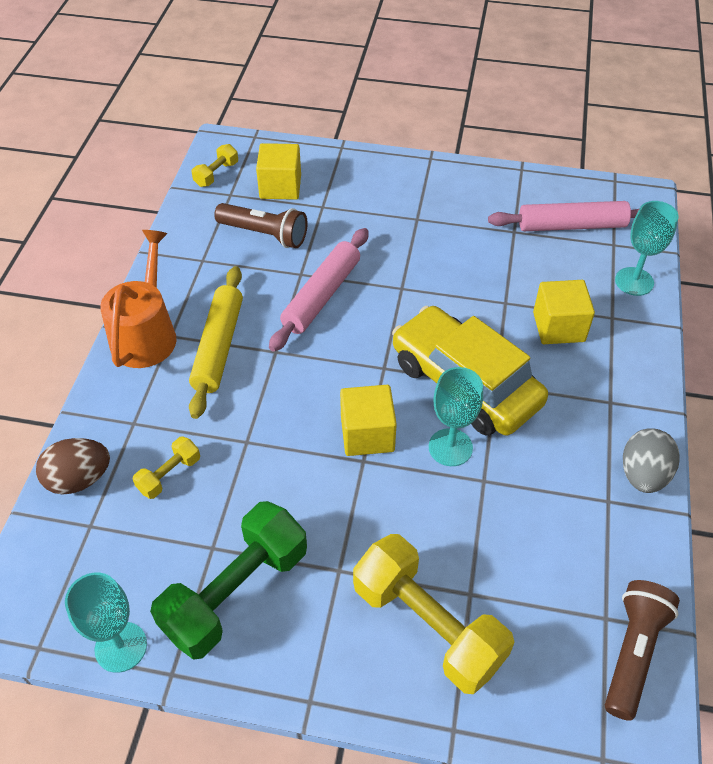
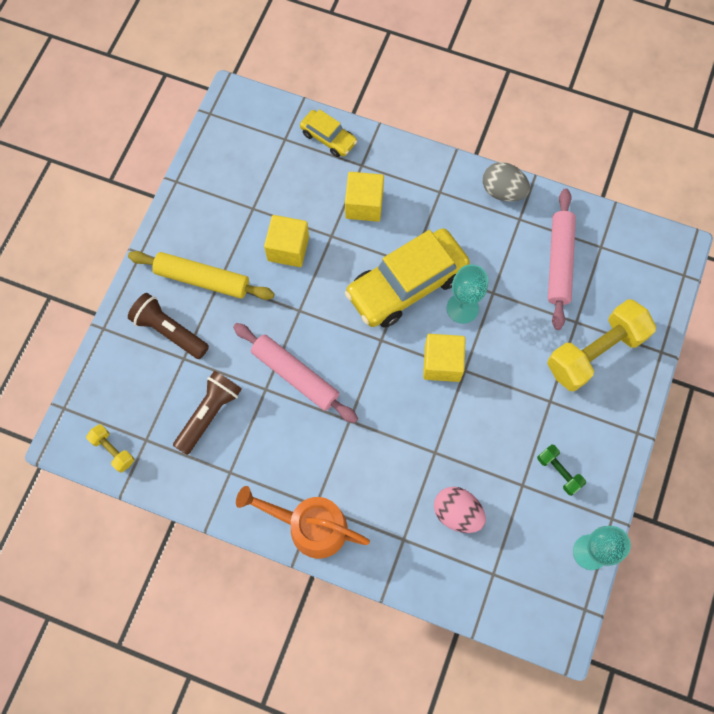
camera: 80 degrees left, 20 degrees up
brown egg [36,438,110,495] -> none
yellow dumbbell [133,437,200,499] -> pink egg [434,487,486,533]
green dumbbell [150,501,307,660] -> green dumbbell [537,445,586,496], size x0.47
yellow rolling pin [189,266,243,419] -> yellow rolling pin moved to [128,251,275,300]
yellow cube [256,143,301,200] -> yellow cube moved to [264,215,309,267]
pink rolling pin [488,201,640,231] -> pink rolling pin moved to [548,188,576,330]
brown flashlight [605,580,680,721] -> brown flashlight moved to [128,293,209,359]
turquoise goblet [615,201,679,296] -> yellow car [300,109,357,157]

